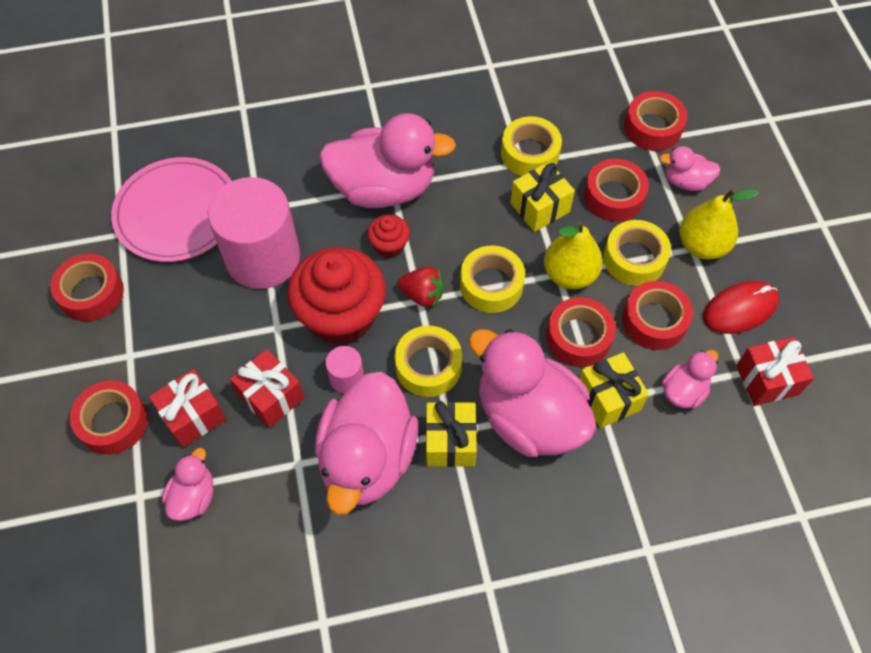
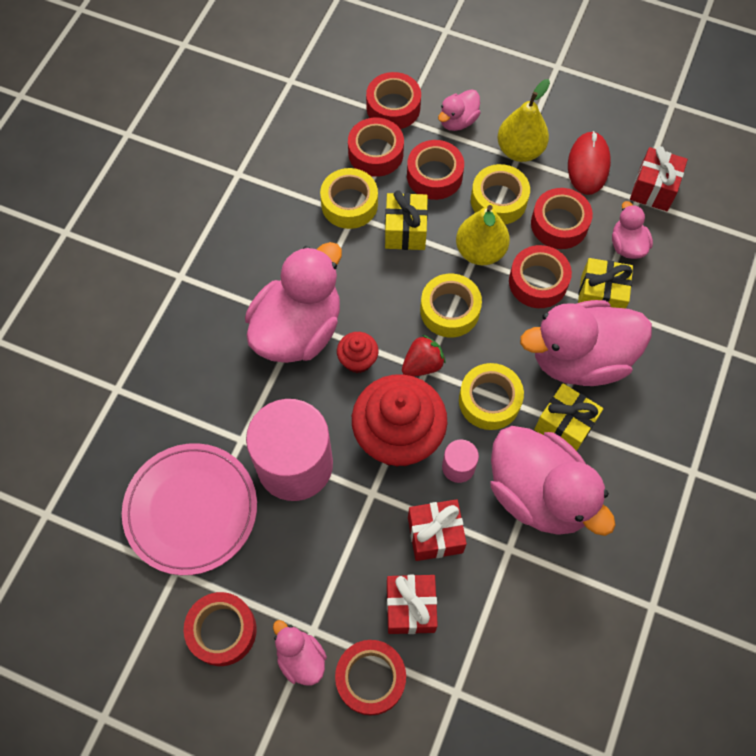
camera: 55 degrees left, 5 degrees up
pink duck [162,448,213,521] -> pink duck moved to [273,620,327,685]
none -> red tape [348,118,404,177]

